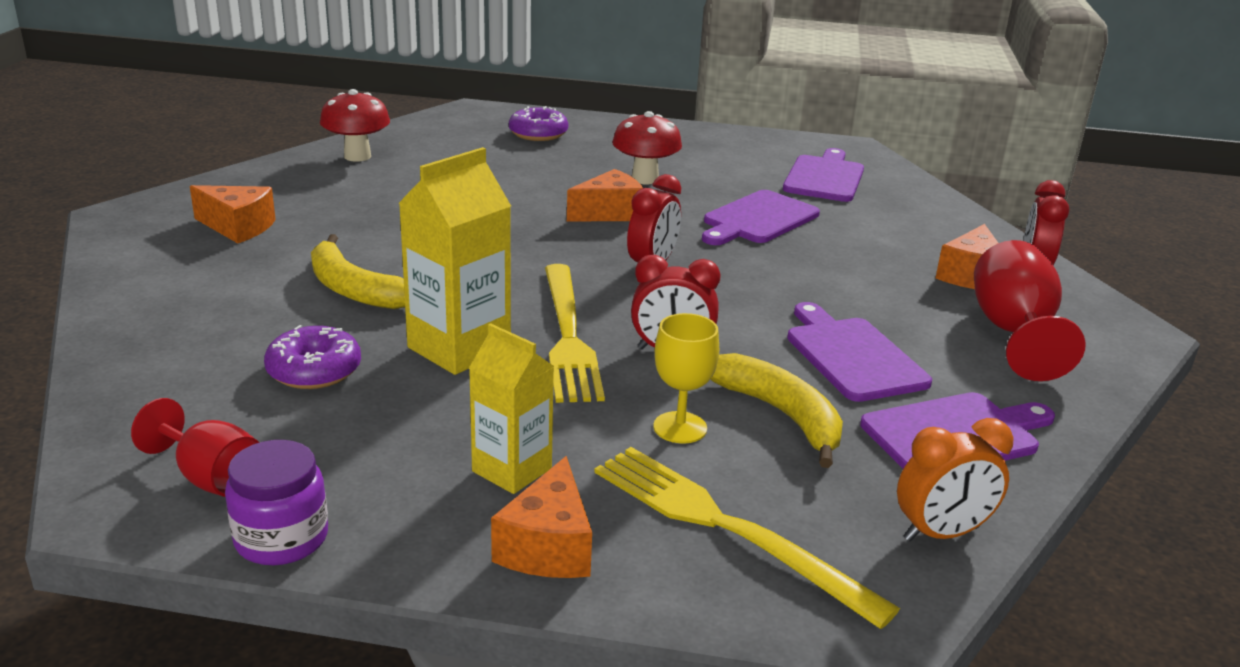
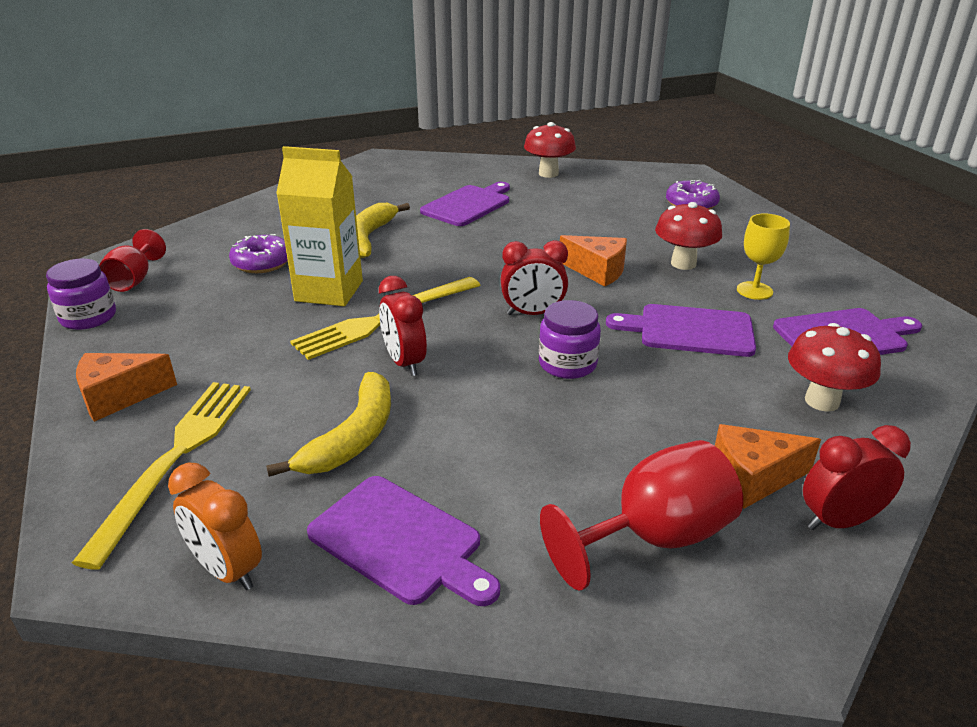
camera: 60 degrees right, 5 degrees up
orange cheese [190,185,276,243] -> none
yellow carton [469,323,554,494] -> none
yellow goblet [653,313,719,444] -> yellow goblet moved to [737,213,790,300]
purple cutting board [787,302,932,402] -> purple cutting board moved to [420,182,510,226]
none -> purple jar [539,300,601,379]
none -> red mushroom [788,323,881,412]

